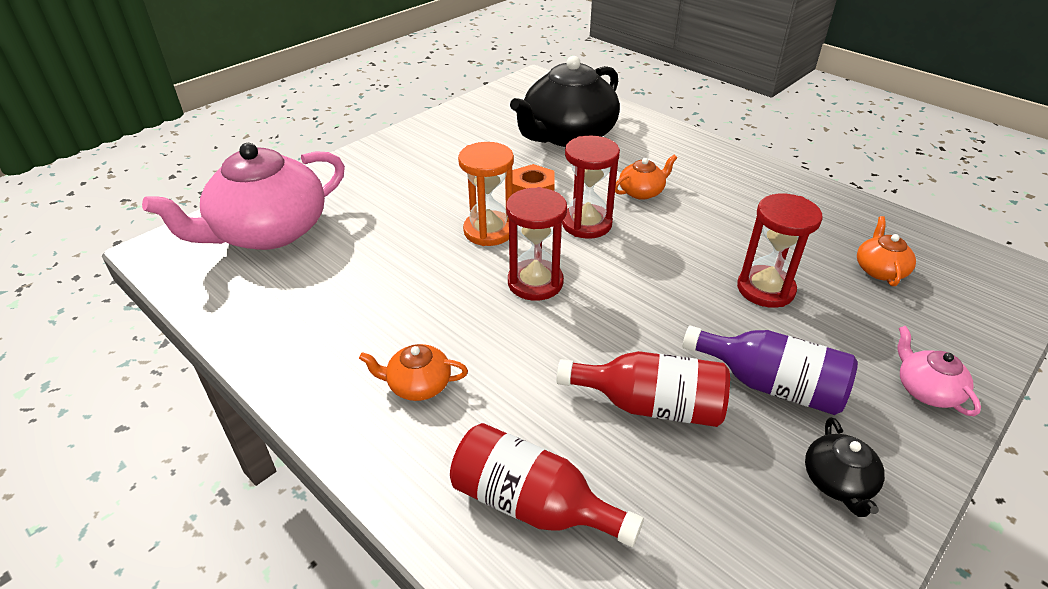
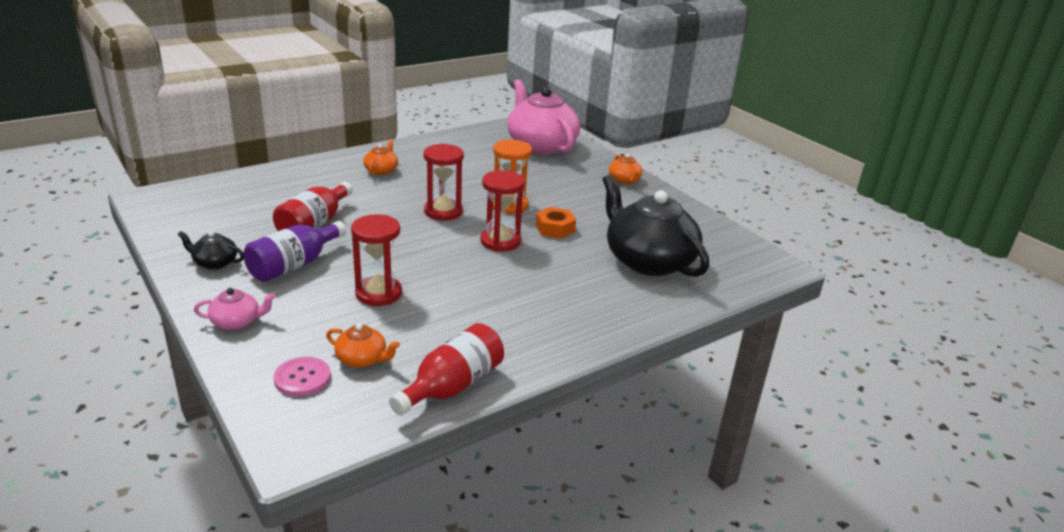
camera: 100 degrees right, 10 degrees down
red bottle [450,423,644,547] -> red bottle moved to [389,323,504,415]
orange teapot [615,155,677,200] -> orange teapot moved to [609,154,643,184]
none -> pink button [274,357,331,397]

